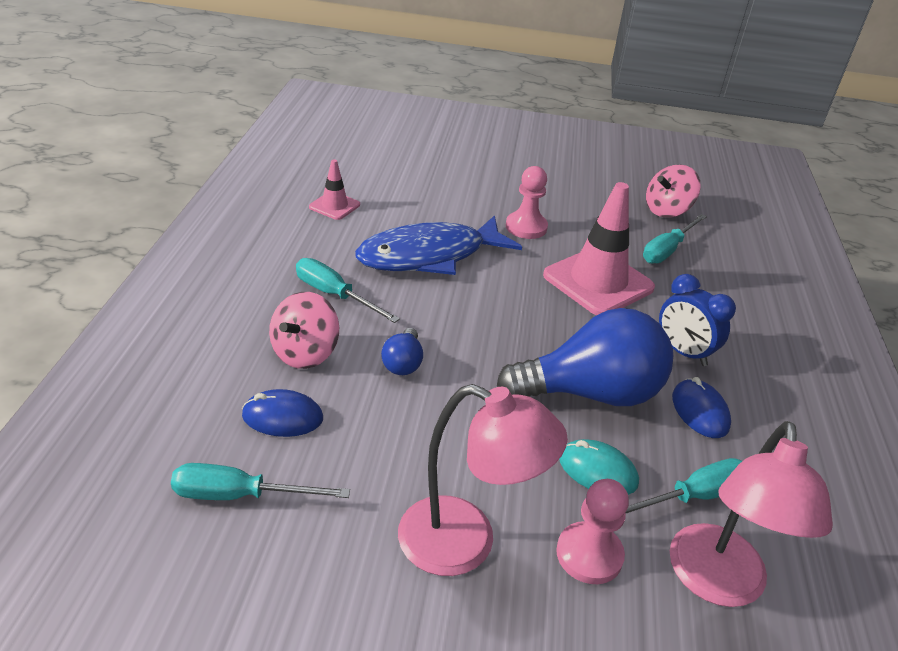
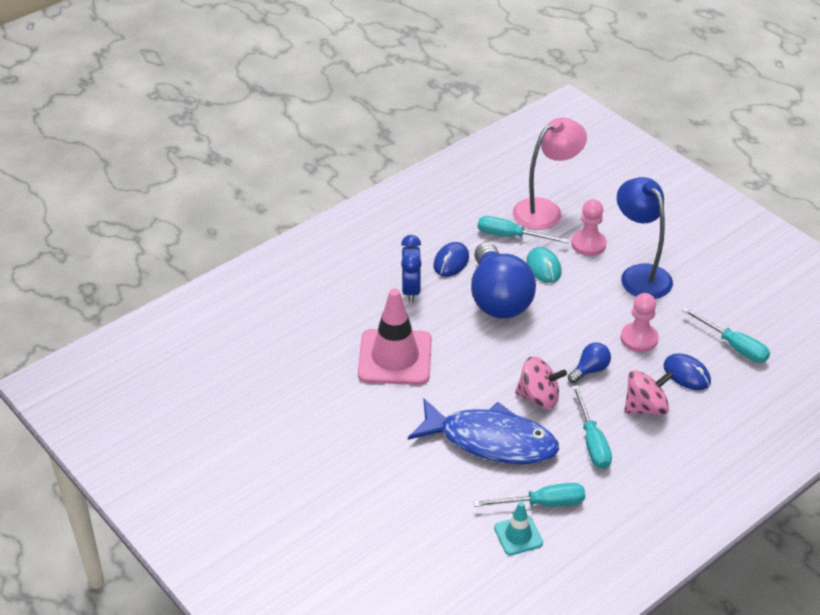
camera: 135 degrees left, 5 degrees up
pink traffic cone [309,159,360,220] -> turquoise traffic cone [494,502,543,555]
pink lamp [398,384,568,576] -> blue lamp [617,177,673,299]
blue light bulb [497,308,673,406] -> blue light bulb turned 135 degrees counterclockwise [471,242,536,319]
pink pawn [506,166,548,239] -> pink pawn moved to [621,293,659,352]
turquoise screwdriver [643,214,707,264] -> turquoise screwdriver moved to [473,483,585,507]
pink spinning top [646,165,700,218] -> pink spinning top moved to [515,356,567,409]

